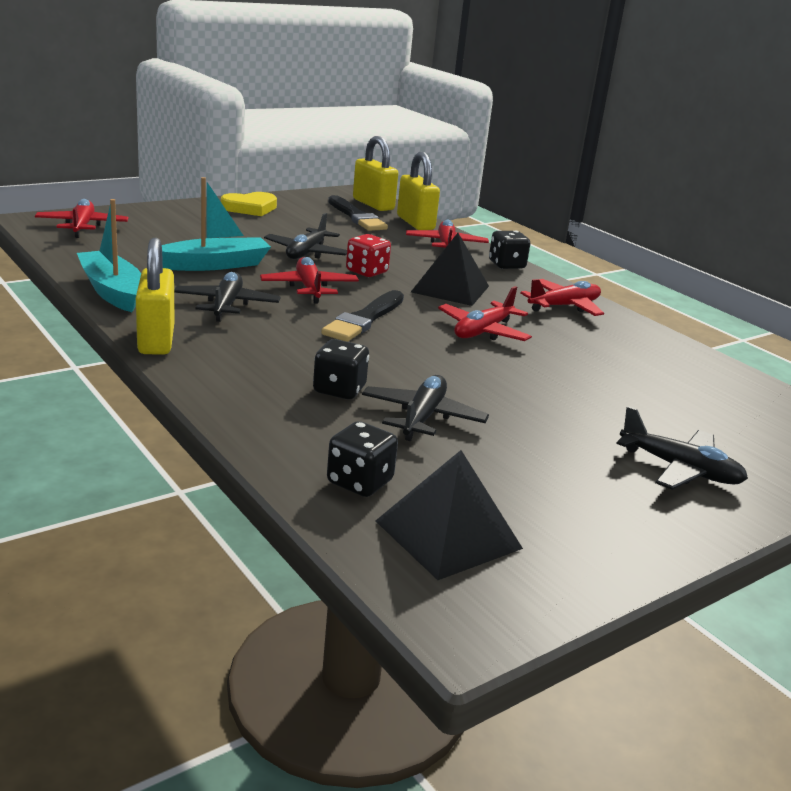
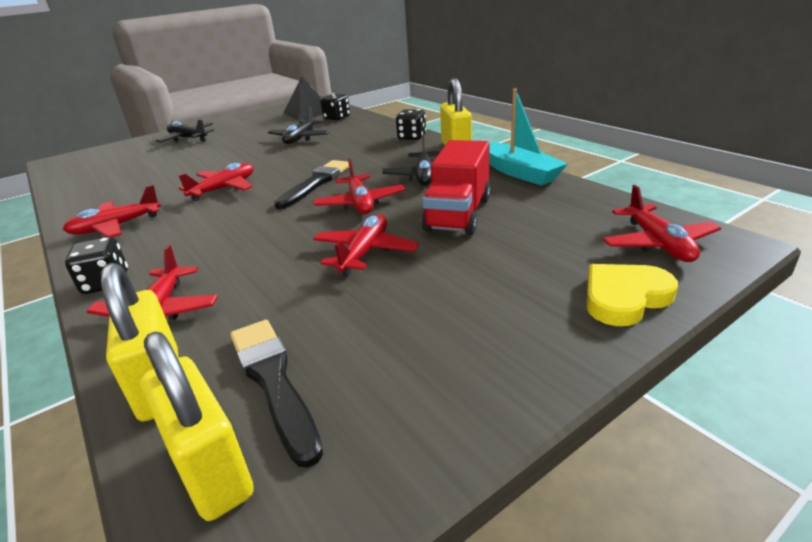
camera: 175 degrees left, 5 degrees up
turquoise boat [162,177,271,271] -> red truck [422,140,491,235]
yellow heart [221,192,277,216] -> yellow heart moved to [587,264,678,326]
black plane [264,213,347,259] -> red plane [313,214,419,276]
black dice [313,339,369,399] -> black dice moved to [396,109,426,140]
red dice [346,234,391,277] -> none
black pyramid [411,233,489,306] -> none

